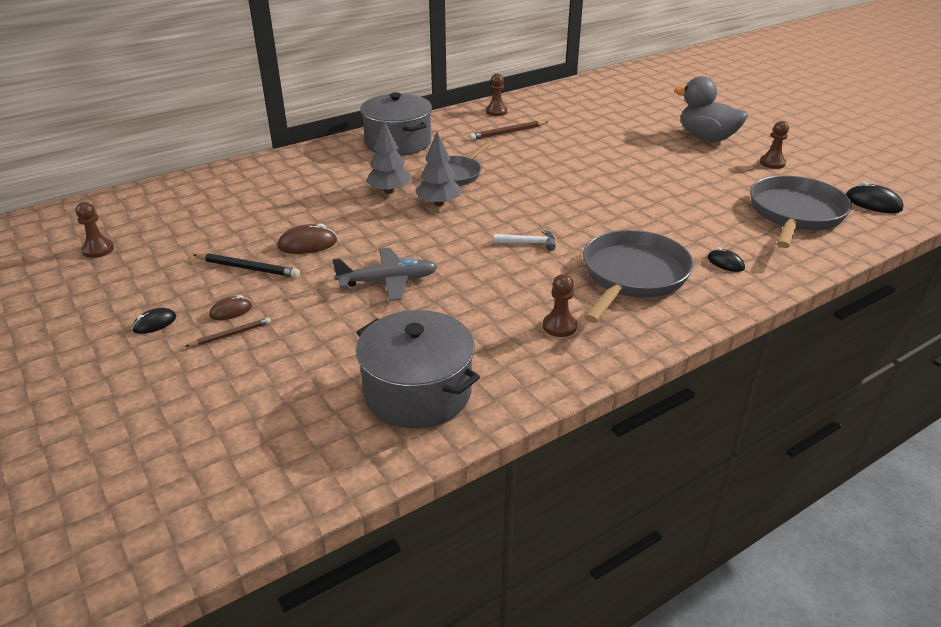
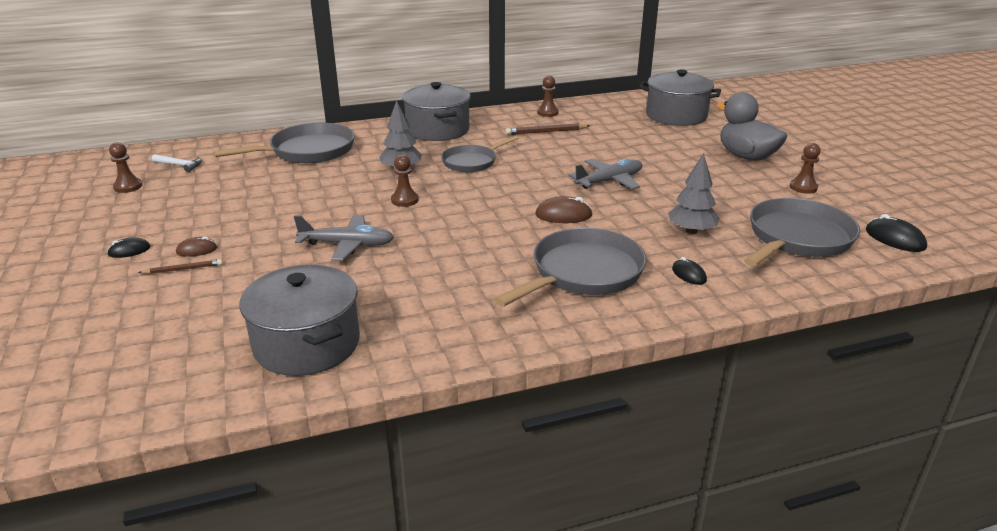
camera: 15 degrees right, 5 degrees down
black pencil [193,253,300,278] -> none
brown mouse [277,224,337,254] -> brown mouse moved to [535,196,593,223]
grey tree [416,132,462,206] -> grey tree moved to [668,153,719,234]
white hammer [494,230,556,251] -> white hammer moved to [152,154,202,172]
brown pawn [543,274,577,337] -> brown pawn moved to [391,155,419,207]
none -> grey pan [213,123,355,163]
none -> grey plane [569,159,642,190]
none -> grey pot [639,69,721,126]

